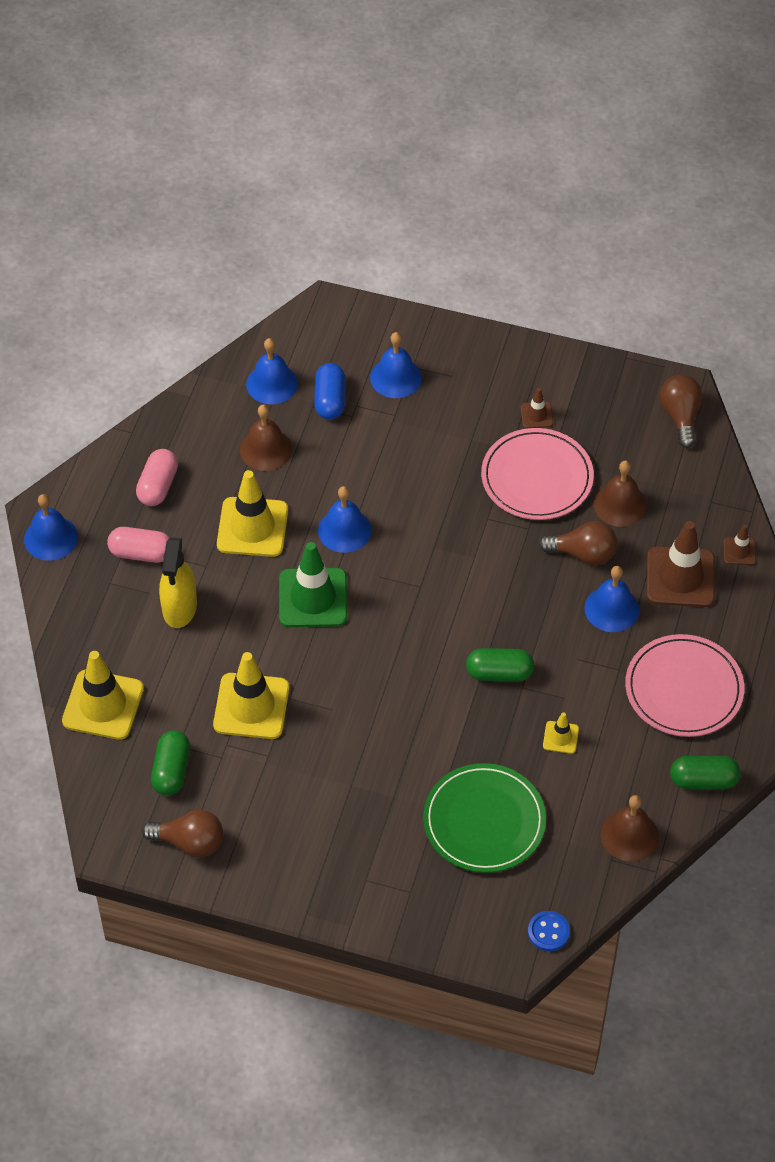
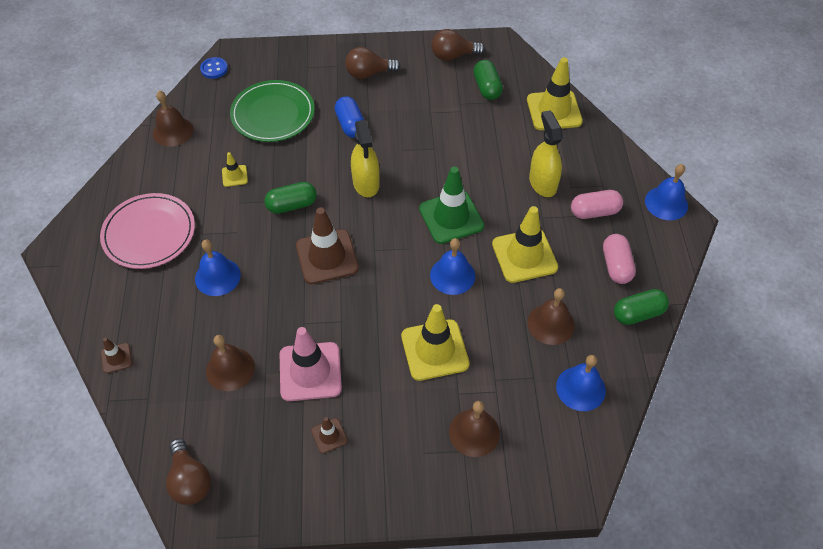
camera: 160 degrees right, 0 degrees up
yellow traffic cone [213,652,289,739] -> yellow traffic cone moved to [401,304,470,381]
blue capsule [314,363,345,420] -> blue capsule moved to [335,96,364,138]
blue bell [370,332,422,398] -> brown bell [449,401,500,457]
pink plate [481,428,594,520] -> pink traffic cone [280,327,342,401]
brown light bulb [538,521,617,565] -> brown light bulb moved to [345,47,401,79]
brown traffic cone [647,521,715,607] -> brown traffic cone moved to [296,207,359,284]
green capsule [670,756,741,789] -> green capsule moved to [614,289,669,325]
none -> yellow spray bottle [351,120,380,197]

